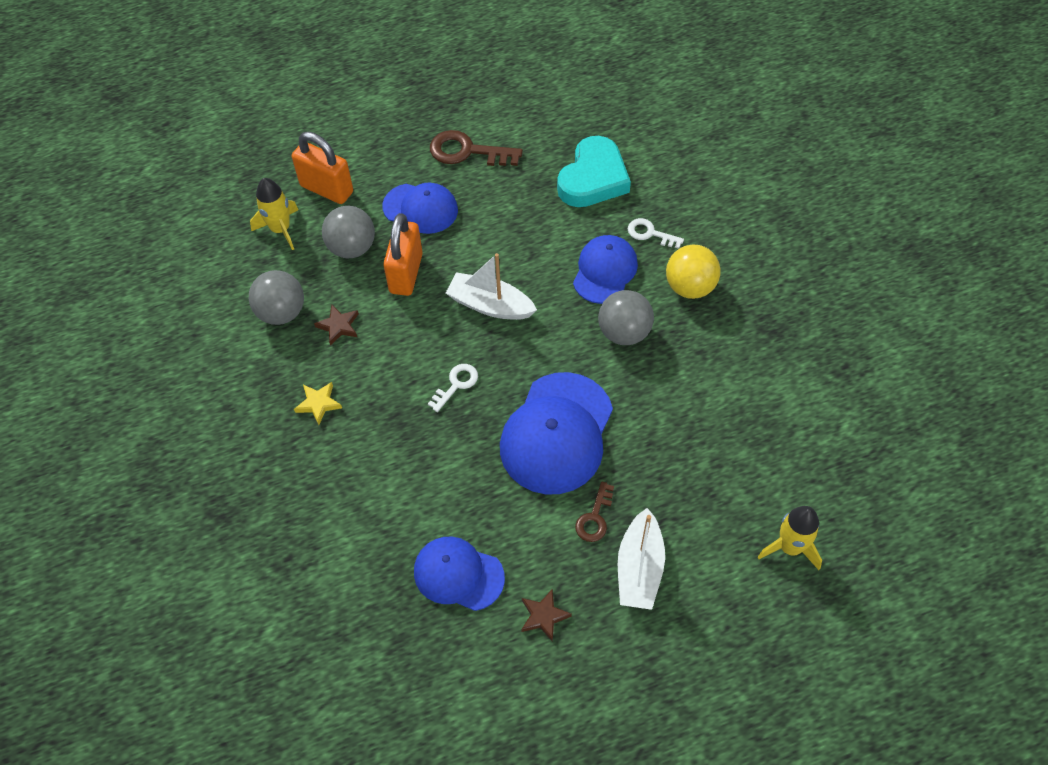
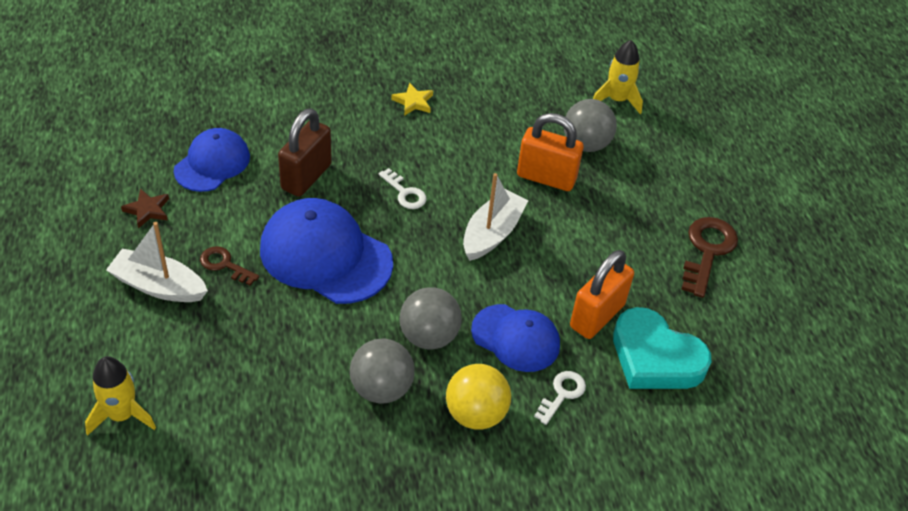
camera: 95 degrees right, 10 degrees down
grey ball [249,270,304,325] -> grey ball moved to [350,339,415,404]
orange padlock [292,132,353,204] -> orange padlock moved to [570,250,634,339]
brown star [314,305,359,346] -> none
blue cap [382,183,458,234] -> none
none -> brown padlock [278,108,332,197]

